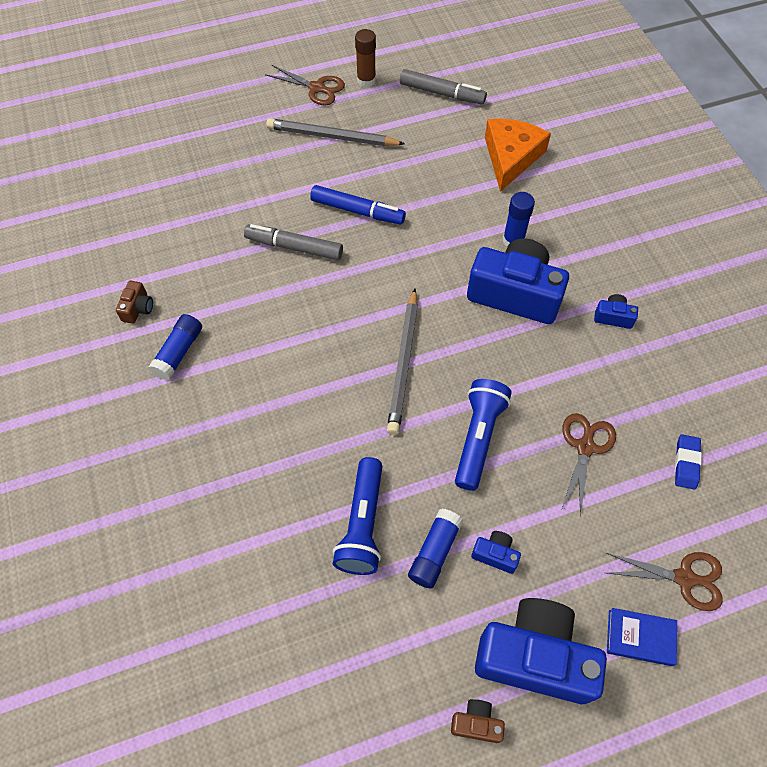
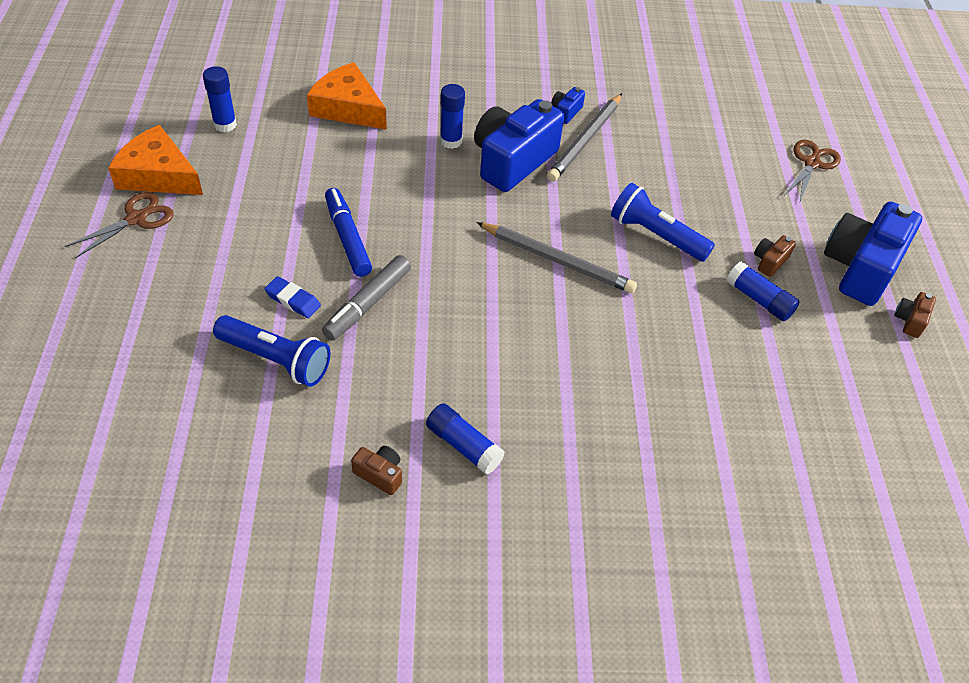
camera: 75 degrees left, 10 degrees down
grey pencil [266,118,405,146] -> grey pencil moved to [547,93,622,182]
blue marker [310,185,406,225] -> blue marker turned 60 degrees counterclockwise [325,188,372,277]
blue flashlight [333,457,382,575] -> blue flashlight moved to [213,315,331,387]
brown glue stick [355,29,376,87] -> orange cheese [108,125,203,195]
grey marker [400,69,487,104] -> blue glue stick [203,66,237,132]
blue camera [471,531,521,574] -> brown camera [754,235,796,277]
brown scissors [562,413,616,516] -> none
blue book [607,608,677,666] -> none
blue eraser [675,434,702,490] -> blue eraser moved to [264,276,321,318]

